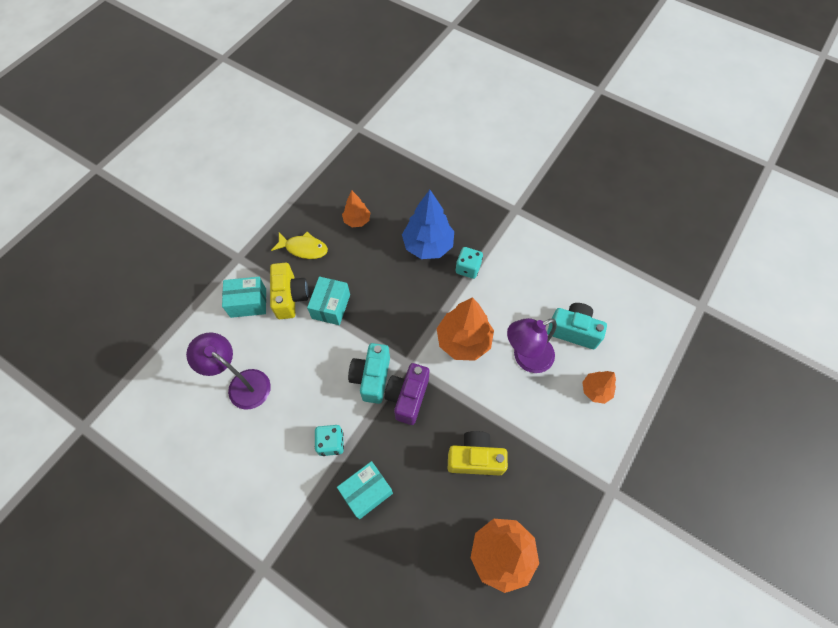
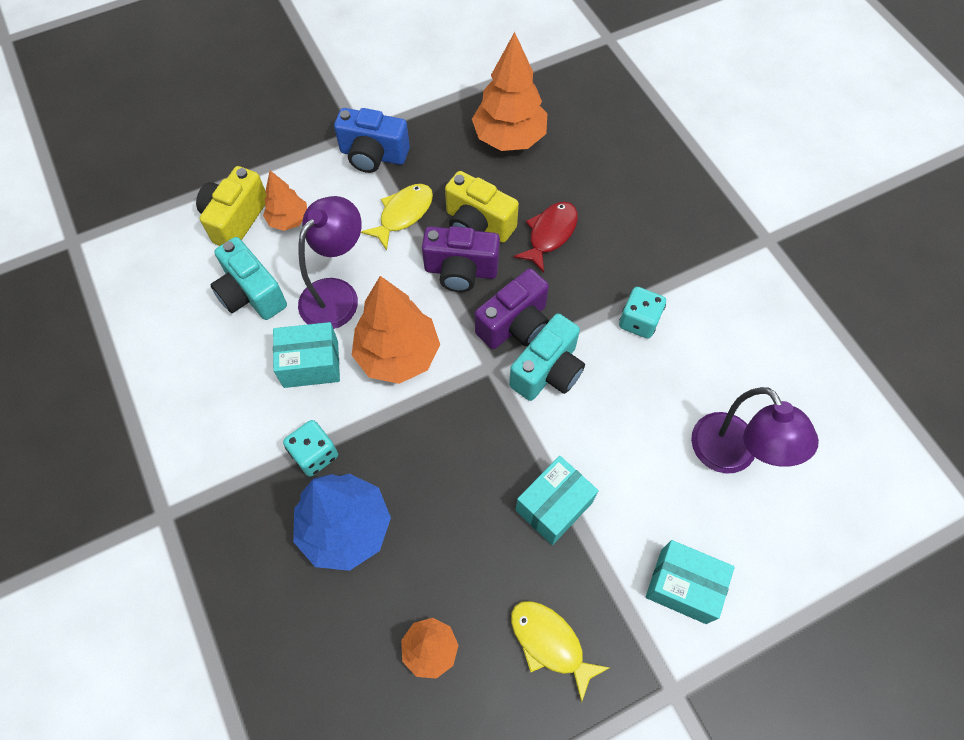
camera: 150 degrees left, 0 degrees up
yellow camera [270,263,309,319] -> yellow camera moved to [196,166,267,246]
turquoise box [337,461,393,519] -> turquoise box moved to [273,322,340,388]
purple lamp [507,318,557,373] -> purple lamp turned 60 degrees counterclockwise [298,196,362,329]
none -> blue camera [334,108,410,173]
none -> yellow fish [361,184,433,250]
none -> purple camera [422,226,500,292]
none -> red fish [514,202,578,273]

